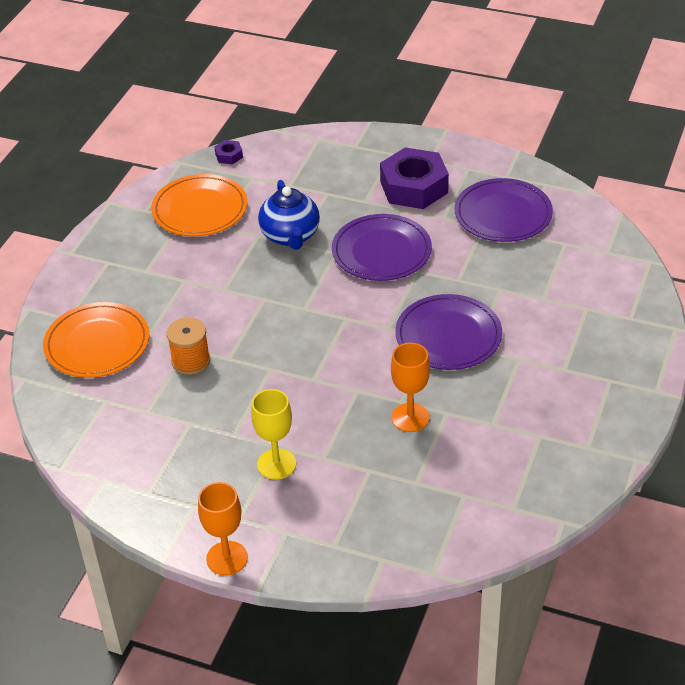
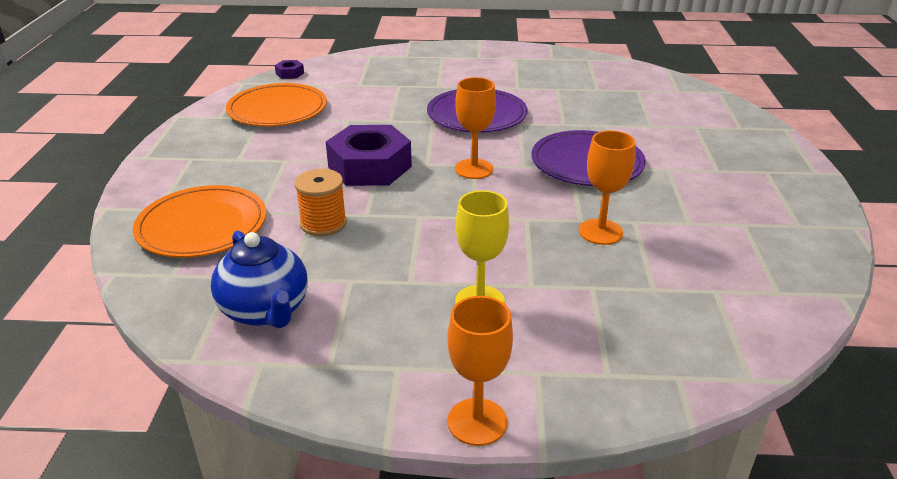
camera: 20 degrees left, 10 degrees down
blue teapot [258,180,320,250] -> blue teapot moved to [211,231,308,328]
purple nut [380,147,449,209] -> purple nut moved to [326,125,412,186]
purple plate [455,178,553,242] -> none
none -> orange goblet [455,77,496,179]

